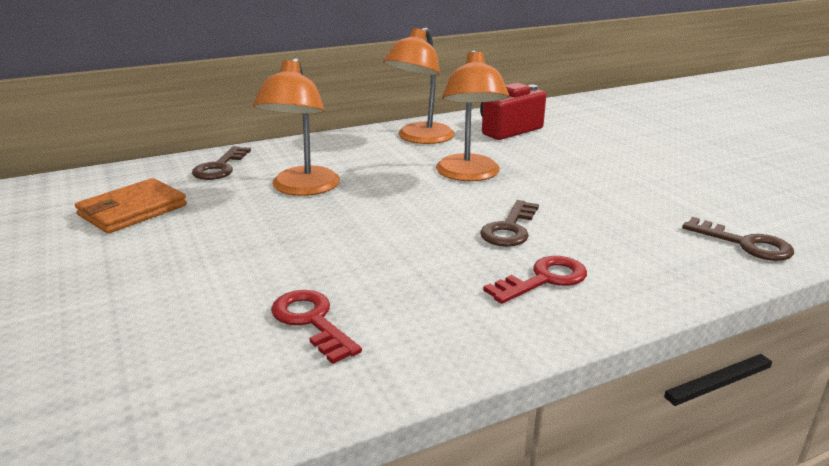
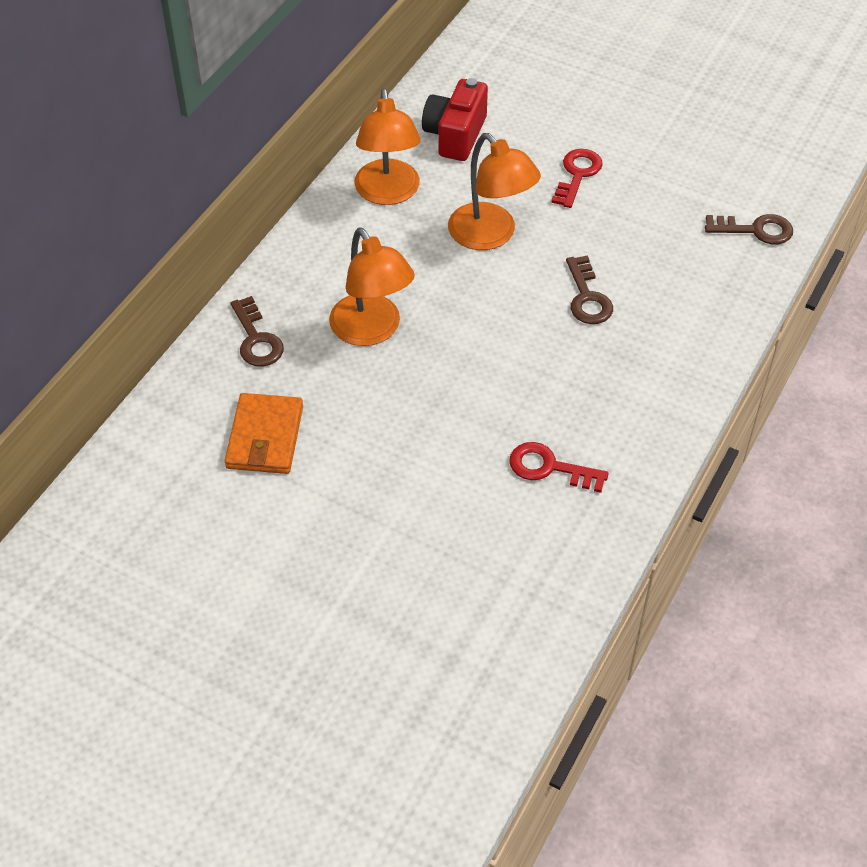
camera: 35 degrees left, 25 degrees up
red key [483,256,587,304] -> red key moved to [551,149,603,208]

